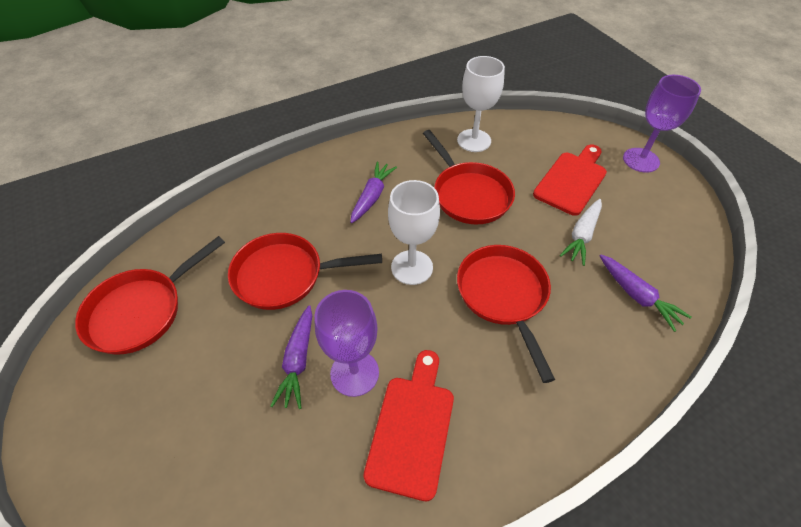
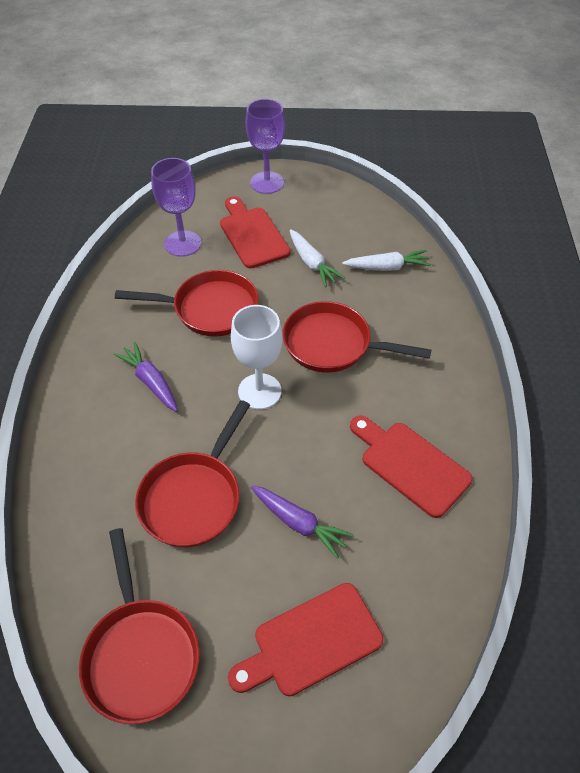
camera: 60 degrees left, 0 degrees up
purple goblet [315,290,379,397] -> purple goblet moved to [151,158,201,257]
white goblet [457,56,505,152] -> none
purple carrot [600,254,692,332] -> white carrot [342,250,431,271]
none -> red cutting board [228,583,384,696]

